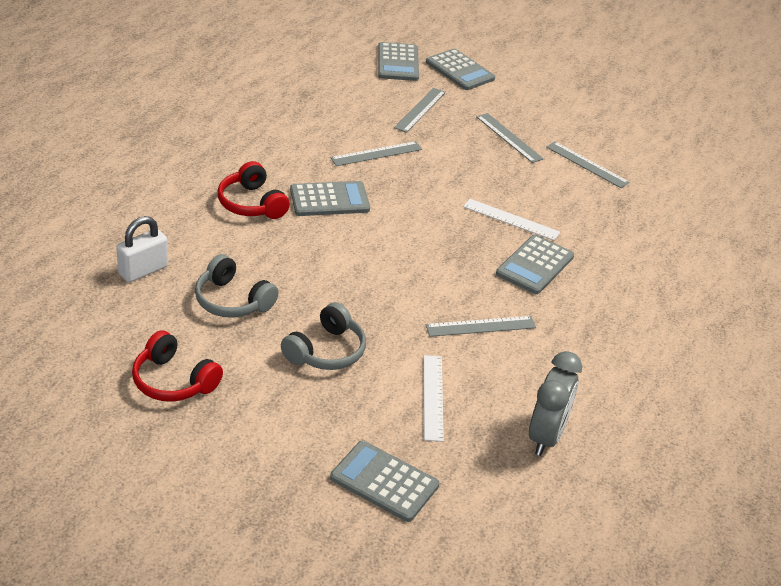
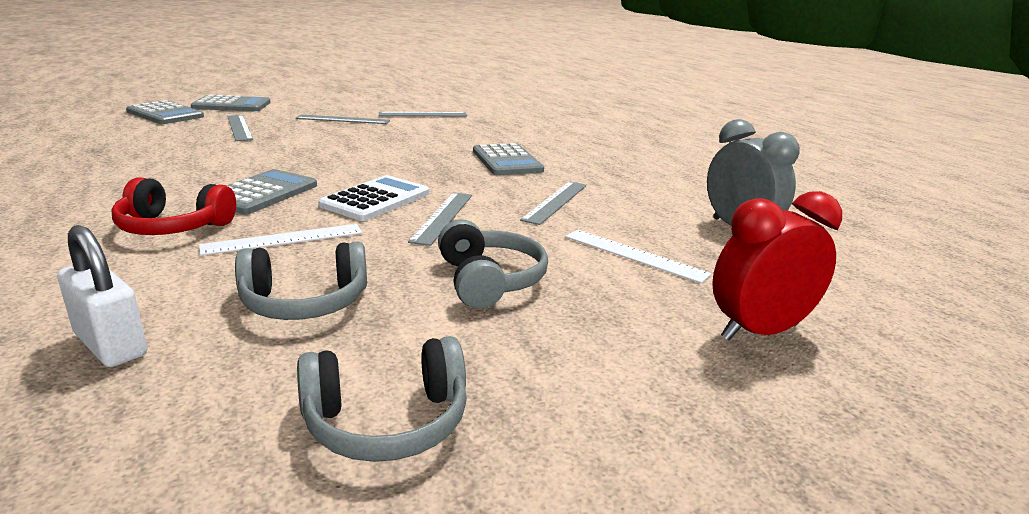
camera: 50 degrees left, 15 degrees down
white padlock [116,216,168,282] -> white padlock turned 45 degrees counterclockwise [58,225,147,367]
red headphones [132,330,223,402] -> grey headphones [297,336,467,462]
grey calculator [330,441,439,522] -> red clock [712,191,842,340]
grey ruler [331,141,422,166] -> grey ruler moved to [408,192,472,246]
white ruler [463,199,560,241] -> white ruler moved to [199,224,362,256]
none -> white calculator [318,175,429,221]

